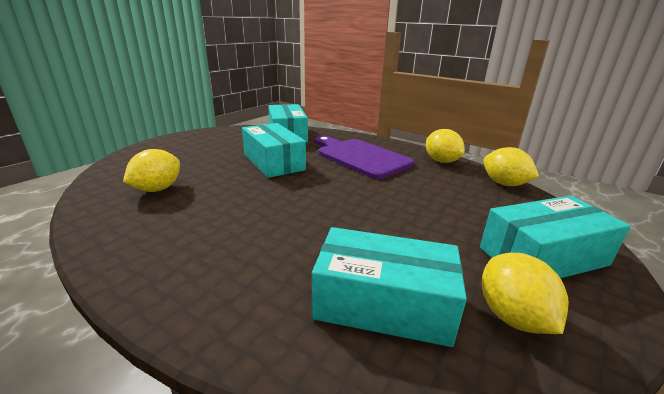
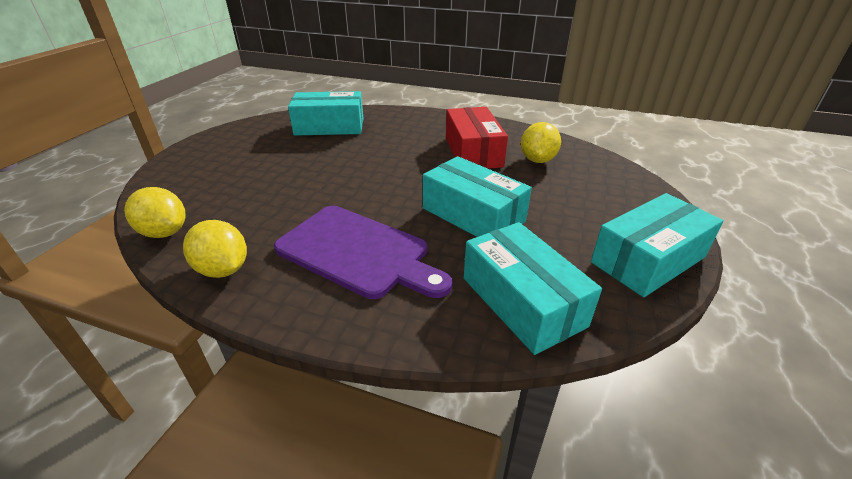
camera: 165 degrees right, 10 degrees up
turquoise box [480,195,631,278] -> turquoise box moved to [591,193,724,297]
yellow lemon [482,253,569,334] -> none
none -> red box [446,107,508,169]

